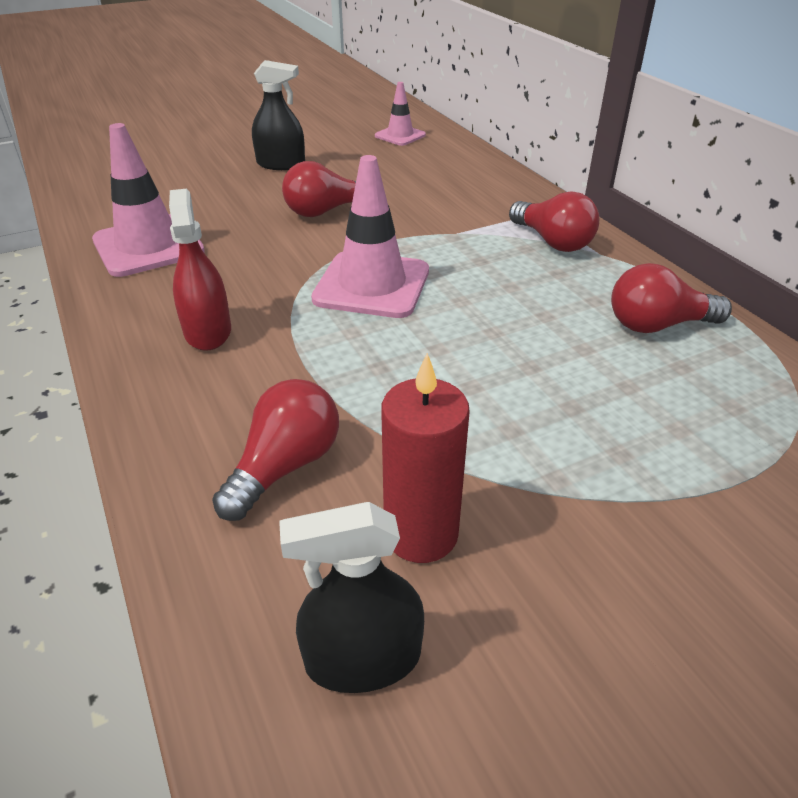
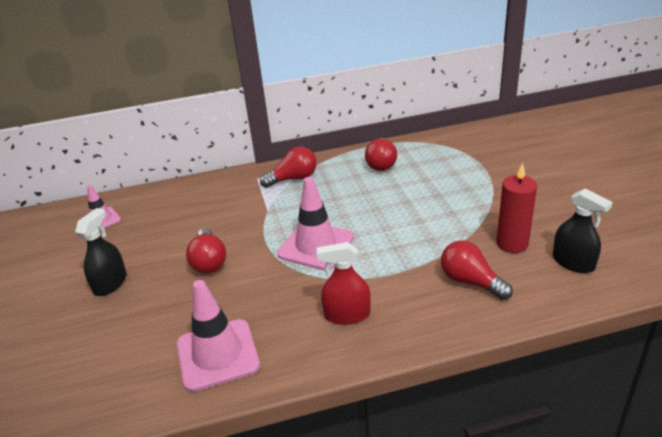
camera: 75 degrees left, 5 degrees down
black spray bottle [279,502,424,693] -> black spray bottle turned 45 degrees counterclockwise [553,188,613,273]

